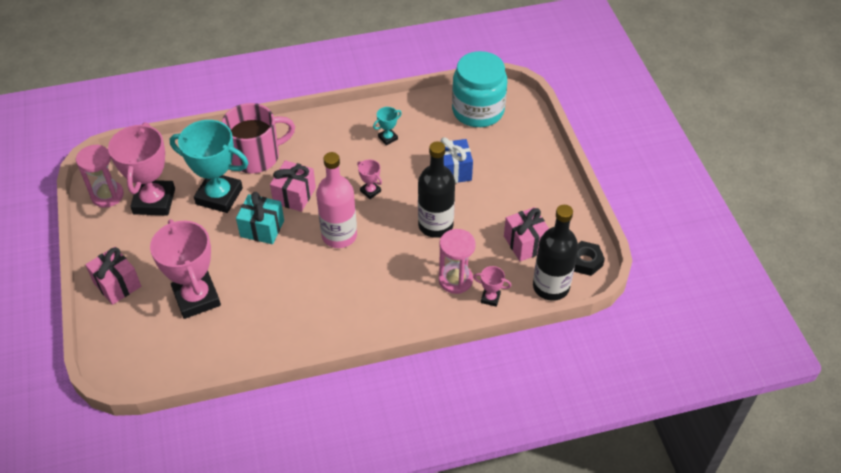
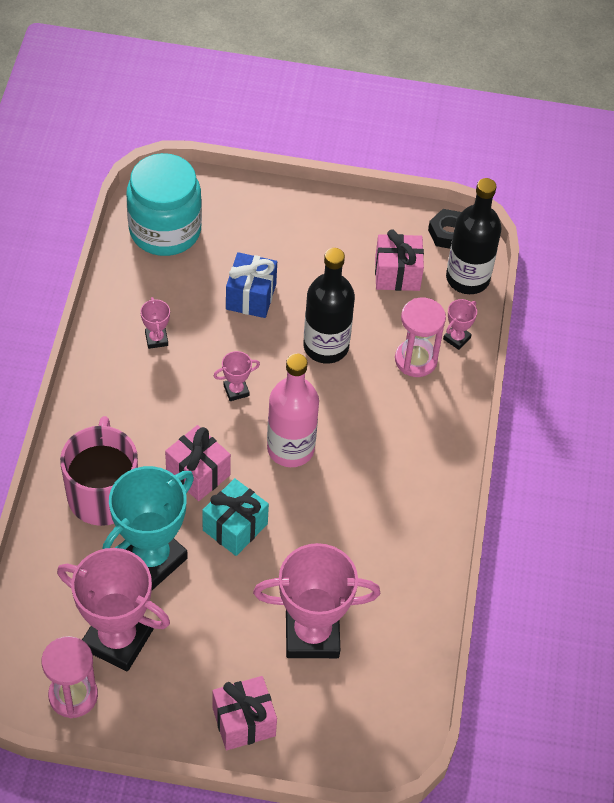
camera: 70 degrees left, 5 degrees up
turquoise trophy [373,107,402,145] -> pink trophy [140,297,170,349]

